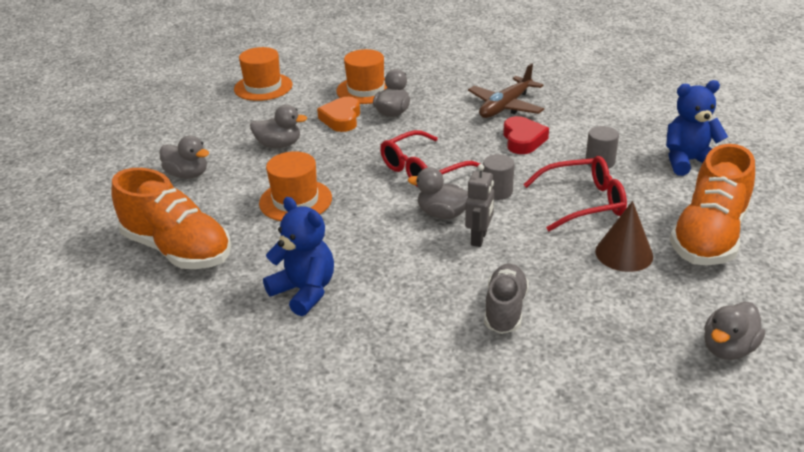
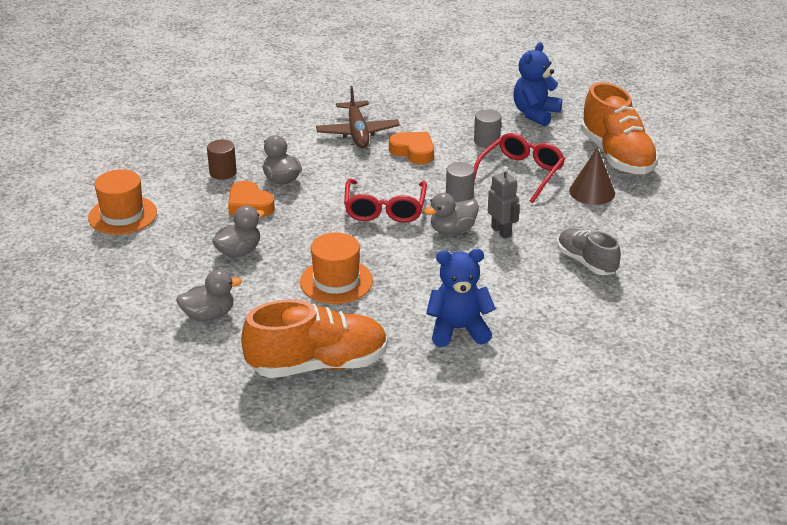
camera: 50 degrees left, 0 degrees up
orange hat [336,49,387,104] -> brown cylinder [207,140,237,180]
red heart [503,116,549,154] -> orange heart [389,132,434,164]
grey duck [704,302,765,360] -> none

